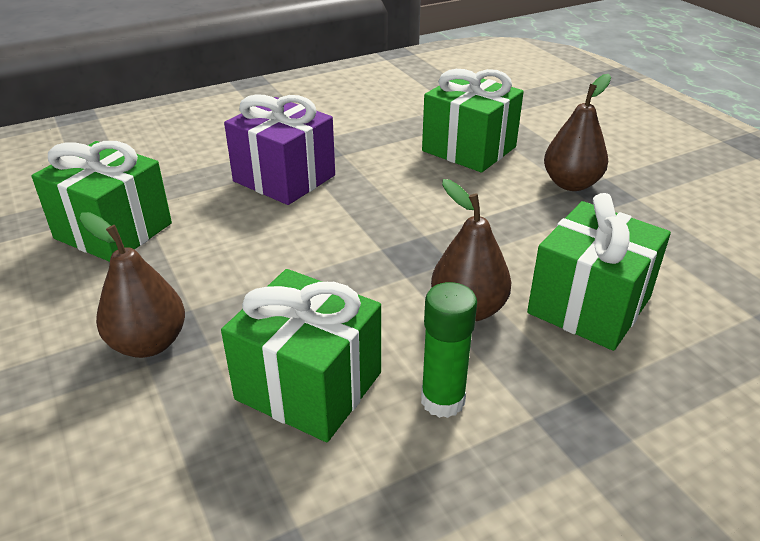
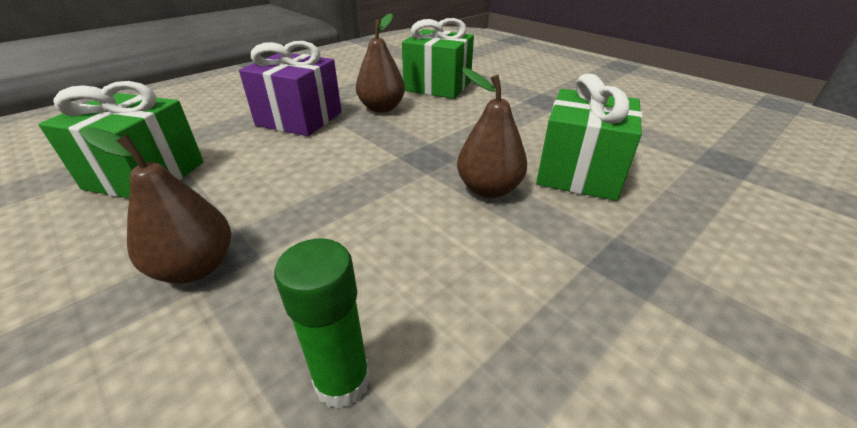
camera: 15 degrees left, 0 degrees up
green gift [221,269,381,442] -> none
green glue stick [421,282,477,418] -> green glue stick moved to [274,239,370,409]
brown pear [544,74,611,191] -> brown pear moved to [356,13,405,113]

